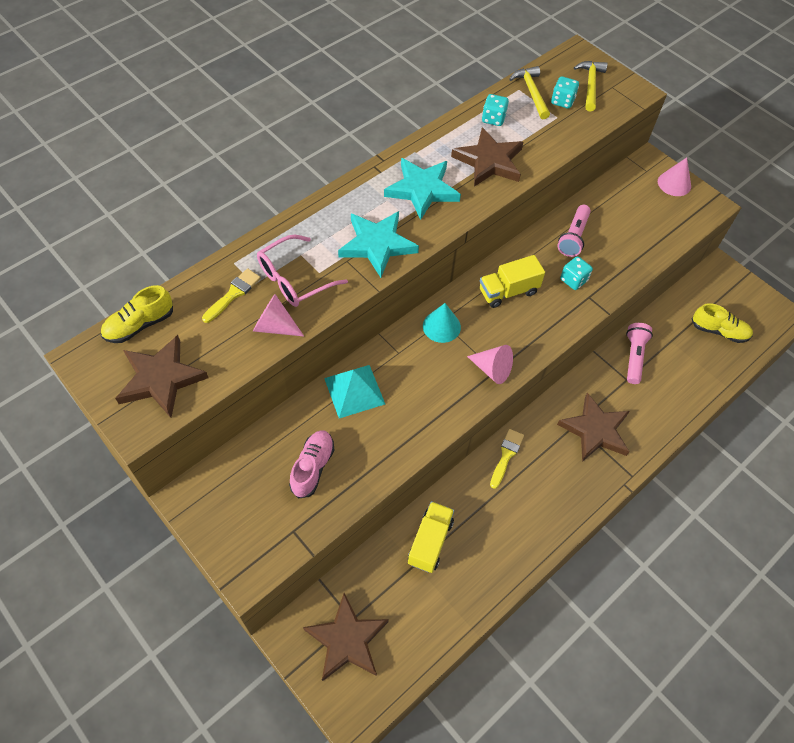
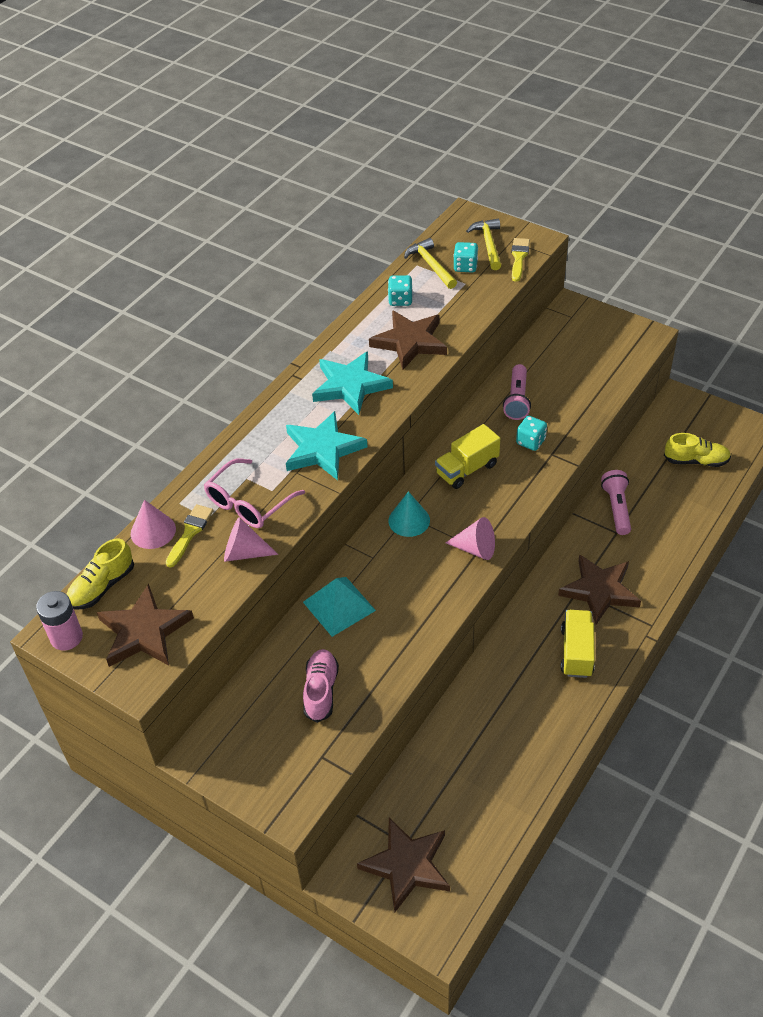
camera: 10 degrees left, 10 degrees down
yellow truck [408,501,454,573] -> yellow truck moved to [561,610,595,678]
yellow brush [490,429,524,489] -> yellow brush moved to [511,238,530,282]
pink cone [658,157,691,196] -> pink cone moved to [131,500,176,549]
none -> pink battery [36,591,83,651]

